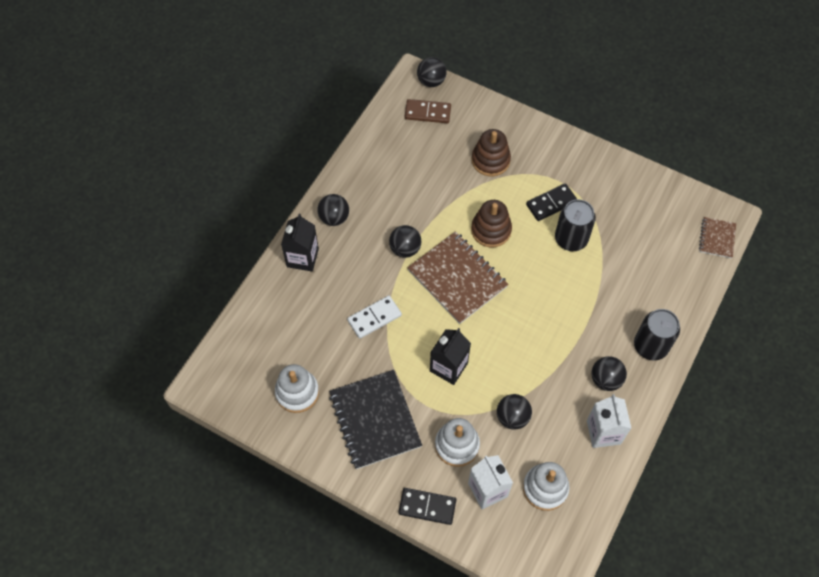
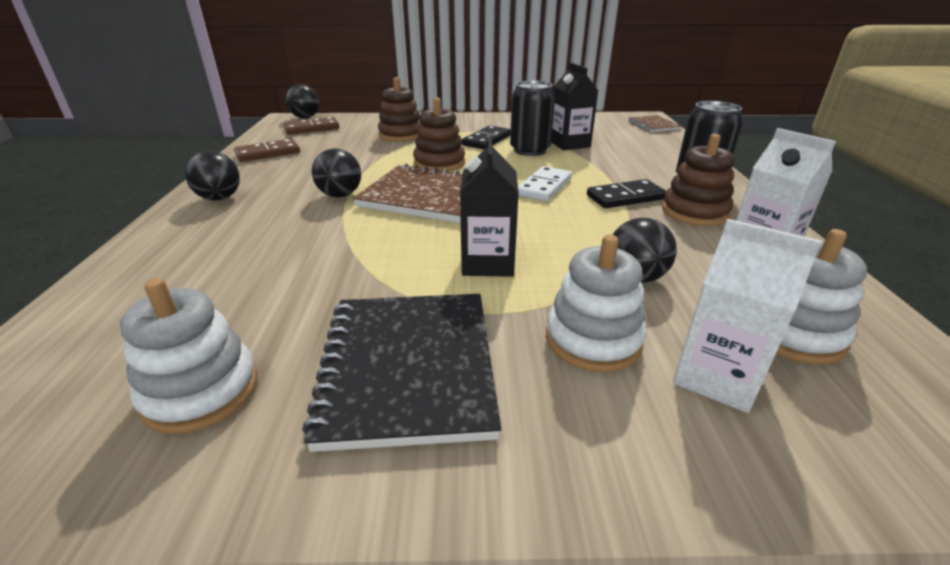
camera: 30 degrees left, 30 degrees down
black carton [281,214,319,271] -> black carton moved to [551,62,598,150]
black notebook [329,370,422,469] -> black notebook turned 45 degrees clockwise [302,294,501,452]
white domino [347,295,402,339] -> white domino moved to [518,166,572,201]
black domino [398,488,456,525] -> black domino moved to [587,179,666,208]
black ball [591,356,627,391] -> brown stacking toy [662,134,735,226]
none -> brown domino [234,139,300,162]

